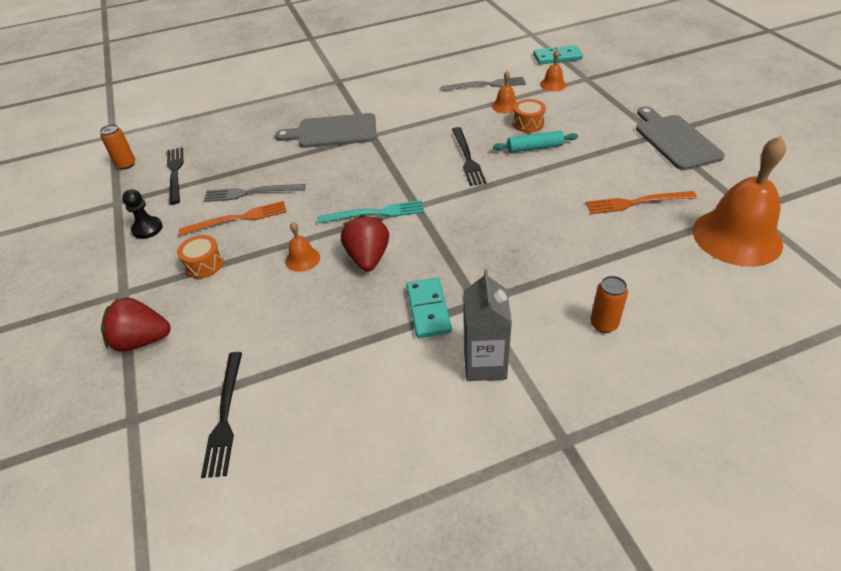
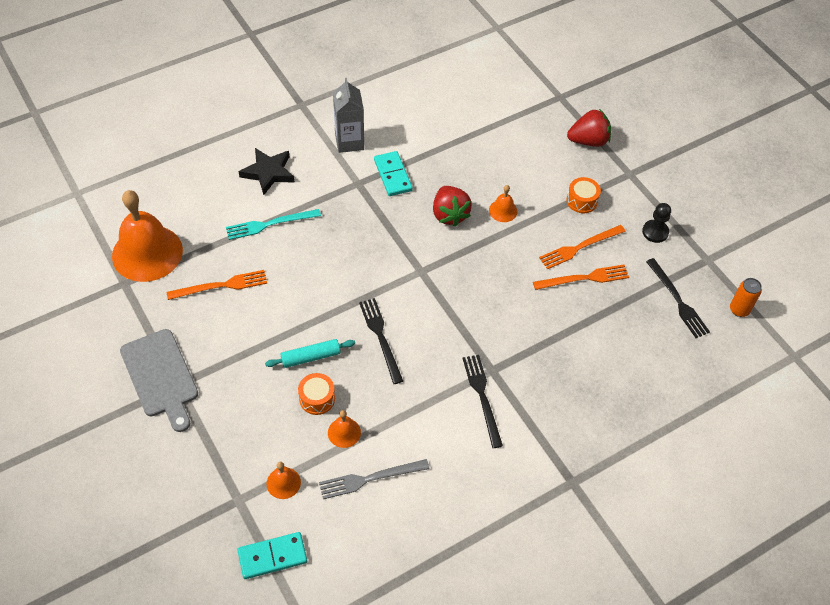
camera: 165 degrees right, 10 degrees up
black fork [201,352,242,478] -> black fork moved to [462,355,503,448]
grey fork [204,184,306,202] -> orange fork [533,265,629,290]
grey cutting board [275,113,377,148] -> none
turquoise fork [317,200,424,223] -> turquoise fork moved to [226,209,321,240]
orange can [590,276,628,333] -> black star [239,148,295,195]

